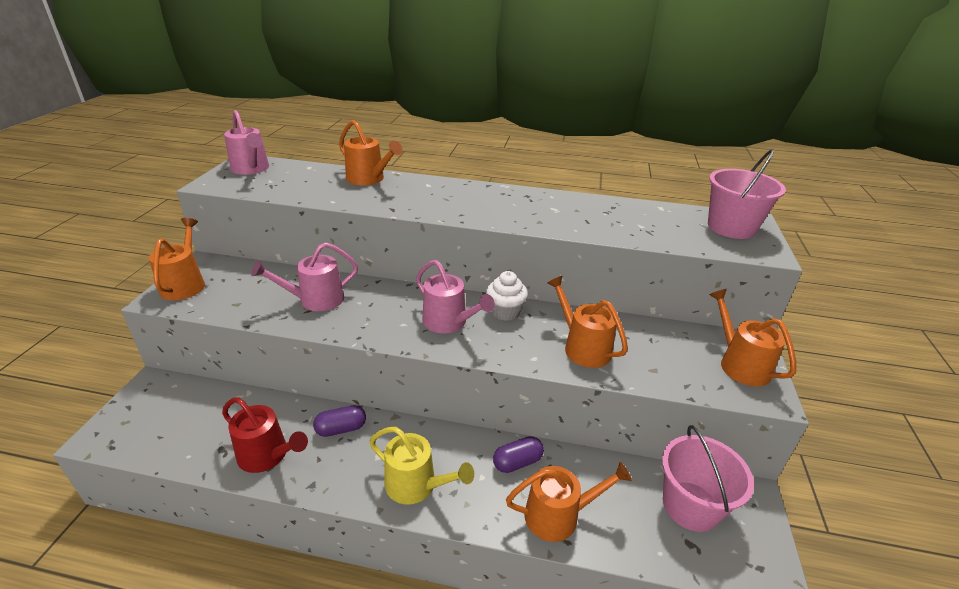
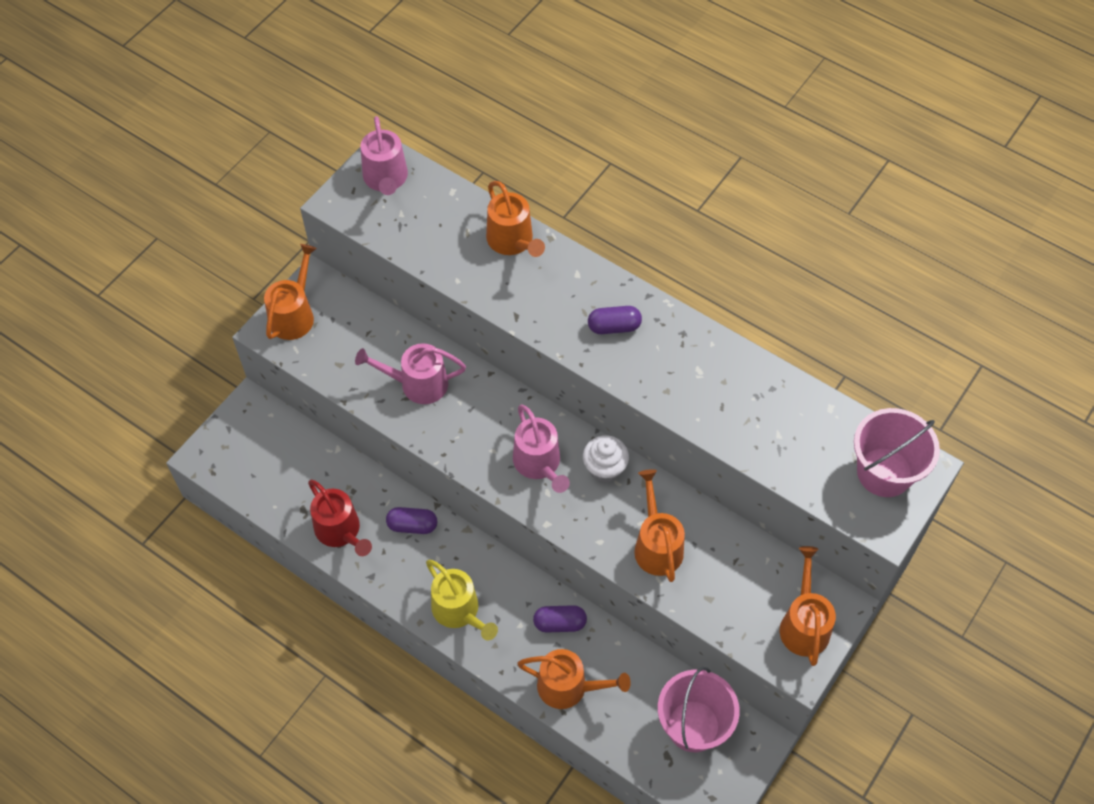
camera: 25 degrees right, 25 degrees up
none -> purple capsule [588,306,642,334]

